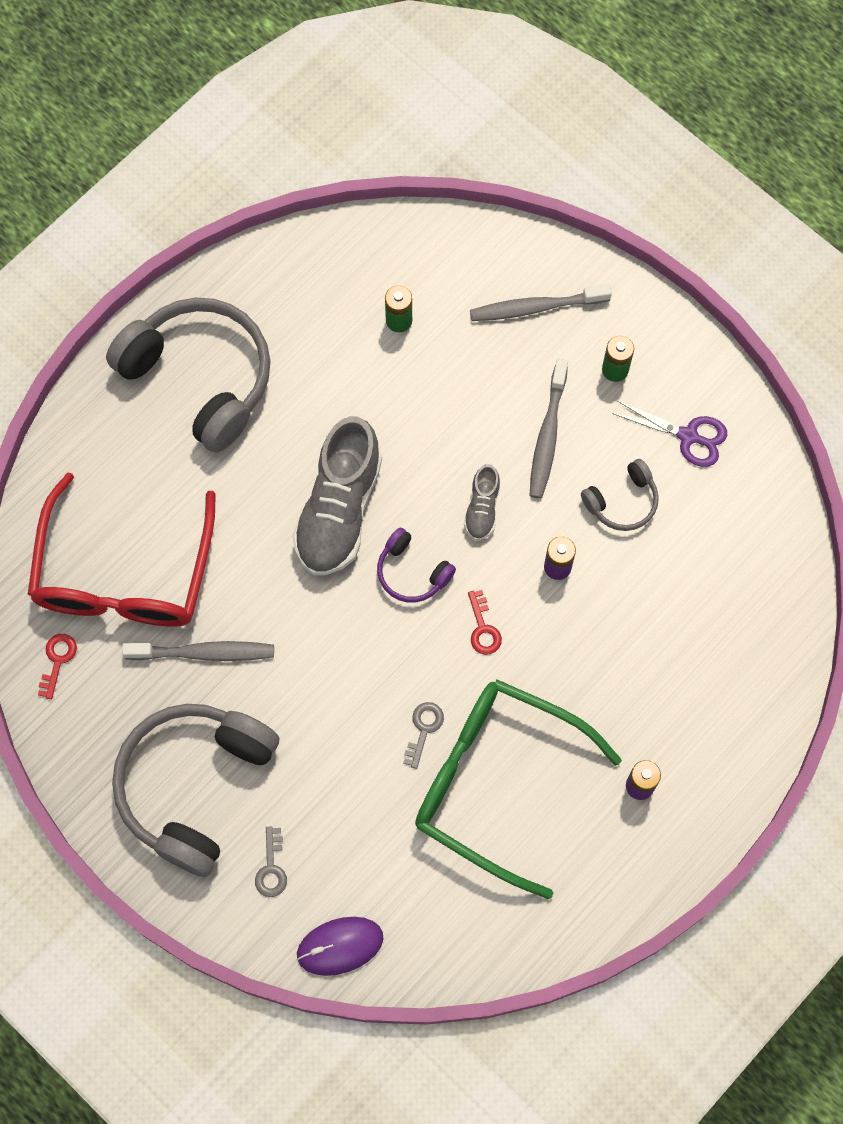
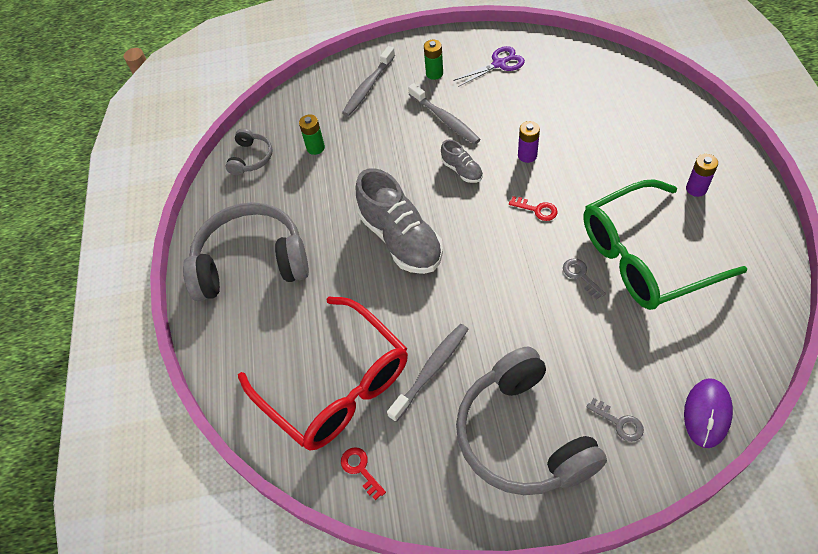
camera: 45 degrees left, 15 degrees down
purple headphones [377,528,456,603] -> none
grey headphones [581,459,659,531] -> grey headphones moved to [225,128,273,176]

